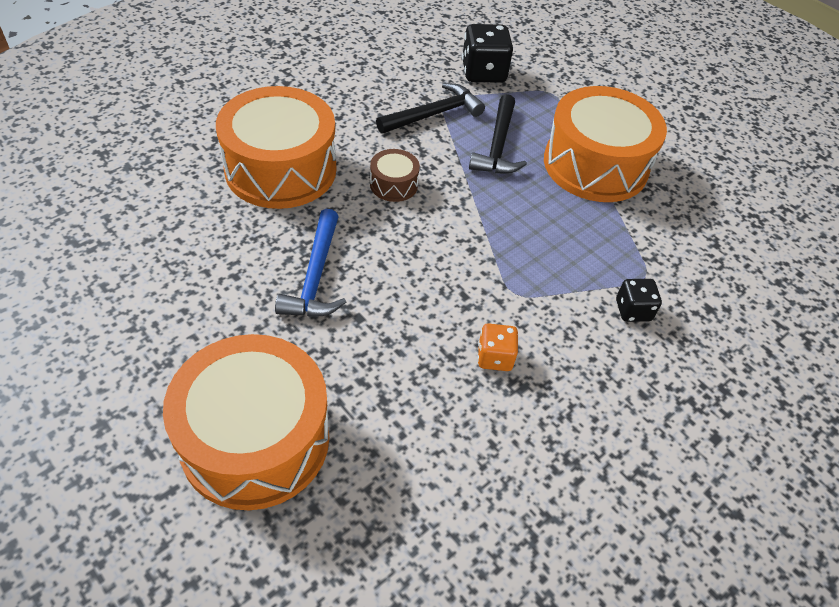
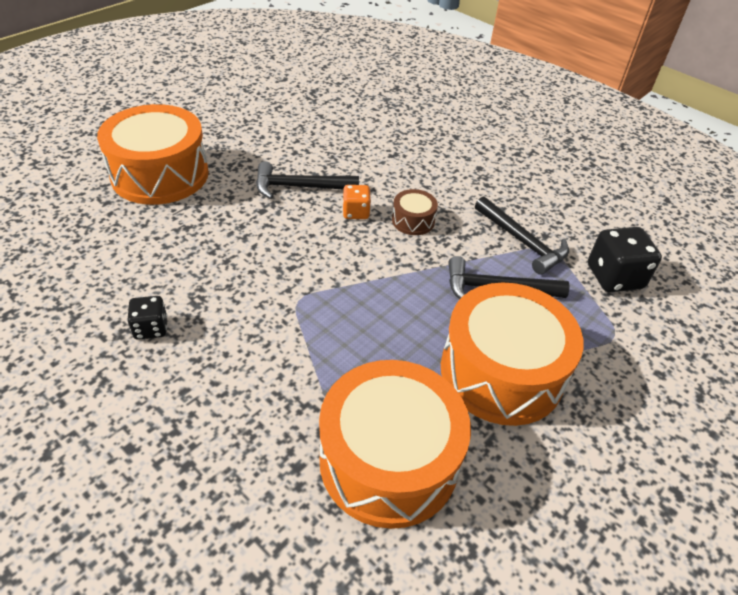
camera: 85 degrees right, 5 degrees down
orange drum [216,86,336,209] -> orange drum moved to [319,360,471,529]
blue hammer [275,209,347,317] -> black hammer [256,161,359,199]
orange dice [478,323,518,371] -> orange dice moved to [343,185,371,219]
black dice [616,279,662,322] -> black dice moved to [127,296,167,340]

